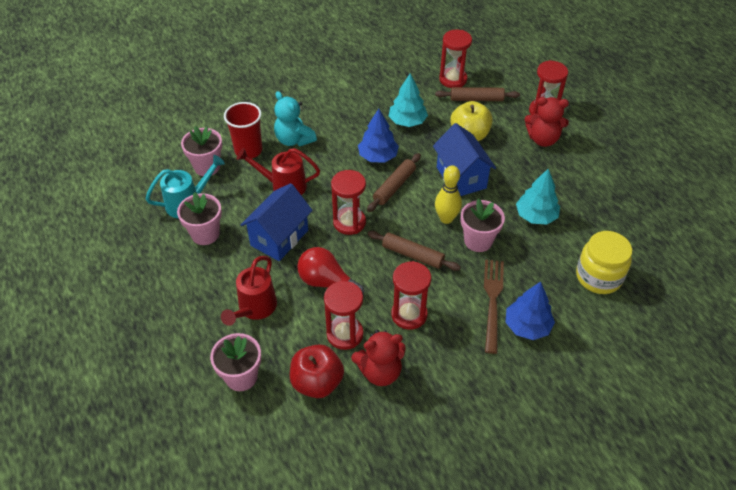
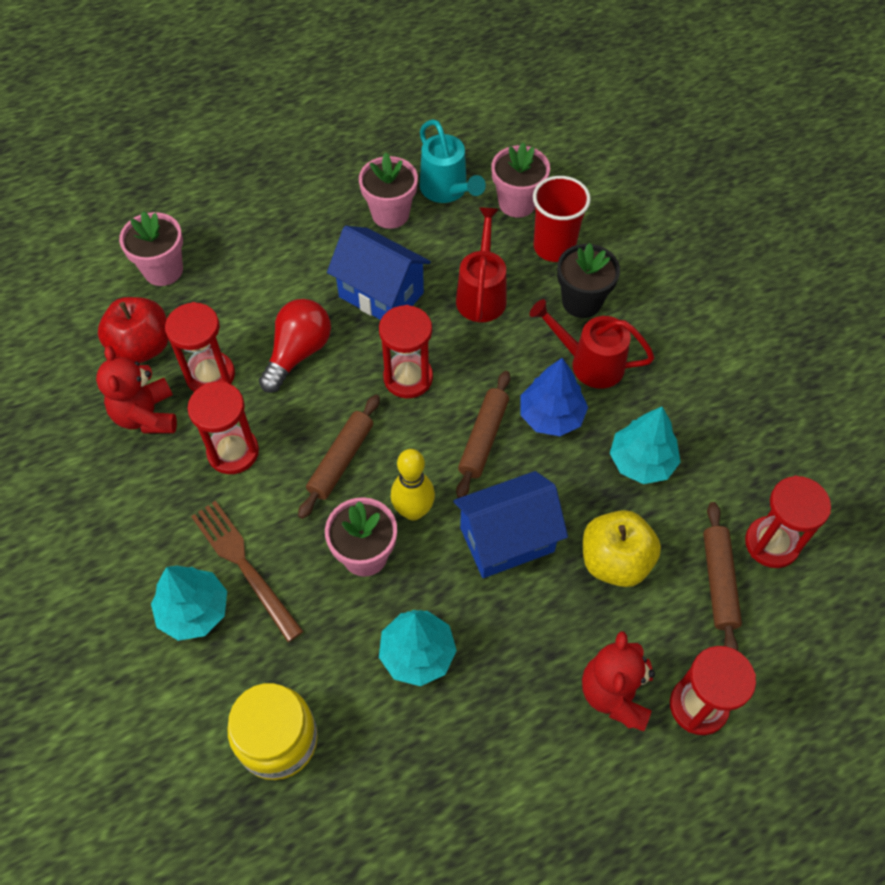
camera: 90 degrees right, 10 degrees up
red watering can [221,256,277,326] -> red watering can moved to [529,299,655,389]
turquoise teddy bear [274,91,317,146] -> black flower pot [557,243,620,318]
brown rolling pin [367,153,421,212] -> brown rolling pin turned 75 degrees clockwise [456,371,510,498]
brown fork [484,260,504,354] -> brown fork turned 135 degrees counterclockwise [191,501,303,642]
blue tree [505,282,555,340] -> turquoise tree [151,565,227,641]

